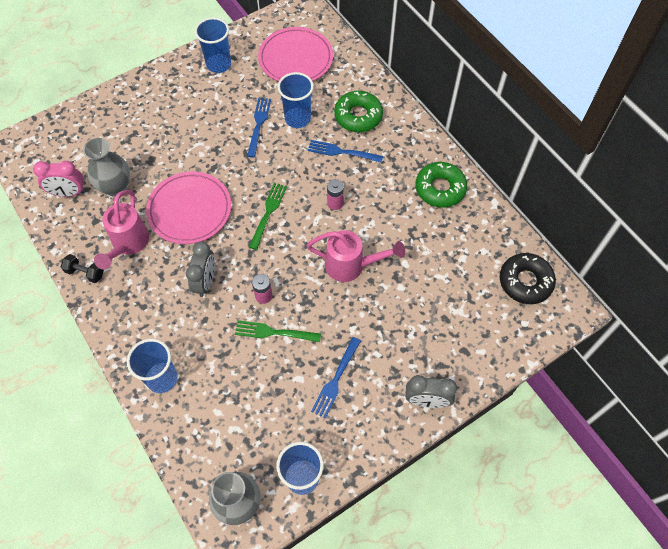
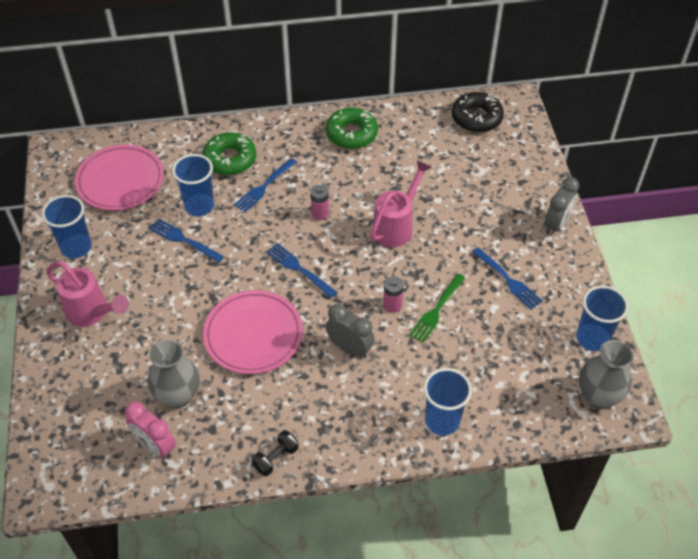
camera: 65 degrees left, 10 degrees down
pink clock [33,161,85,197] -> pink clock turned 105 degrees clockwise [125,402,176,459]
pink watering can [94,190,149,270] -> pink watering can moved to [46,261,129,327]
green fork [249,183,287,250] -> blue fork [266,243,337,298]

